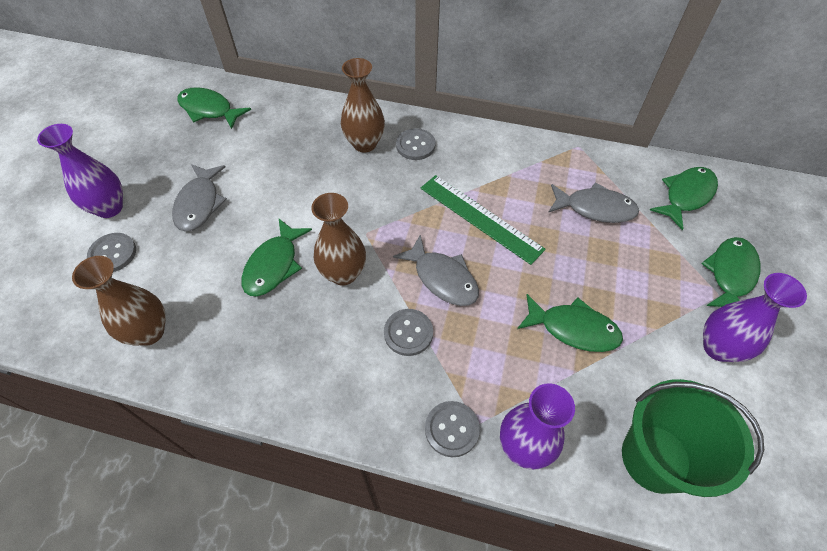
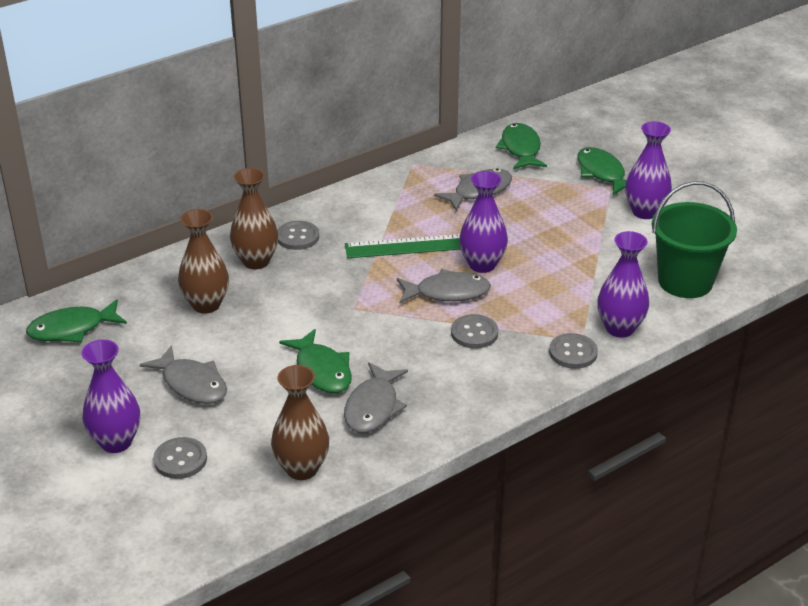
camera: 50 degrees left, 20 degrees down
brown vase [311,193,366,286] -> brown vase moved to [178,209,229,314]
green fish [517,294,623,352] -> none
none -> grey fish [344,362,408,433]
none -> purple vase [459,171,508,273]

